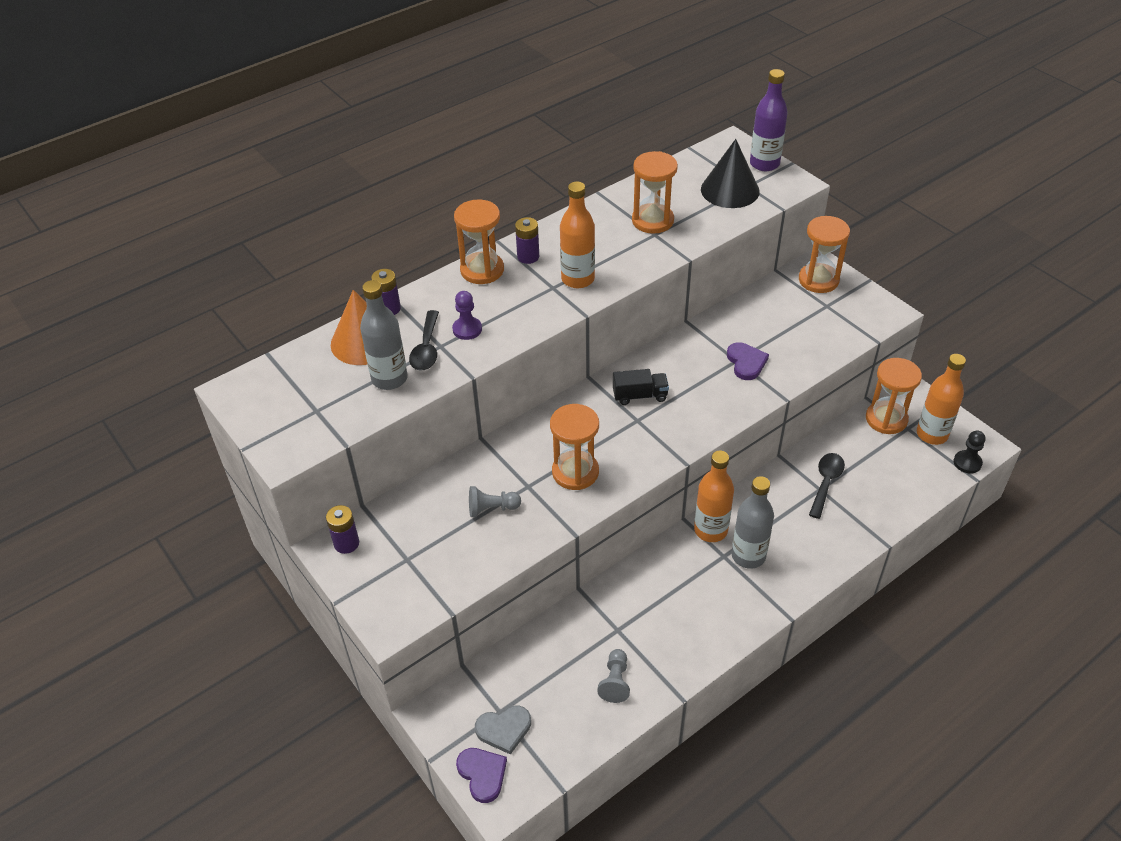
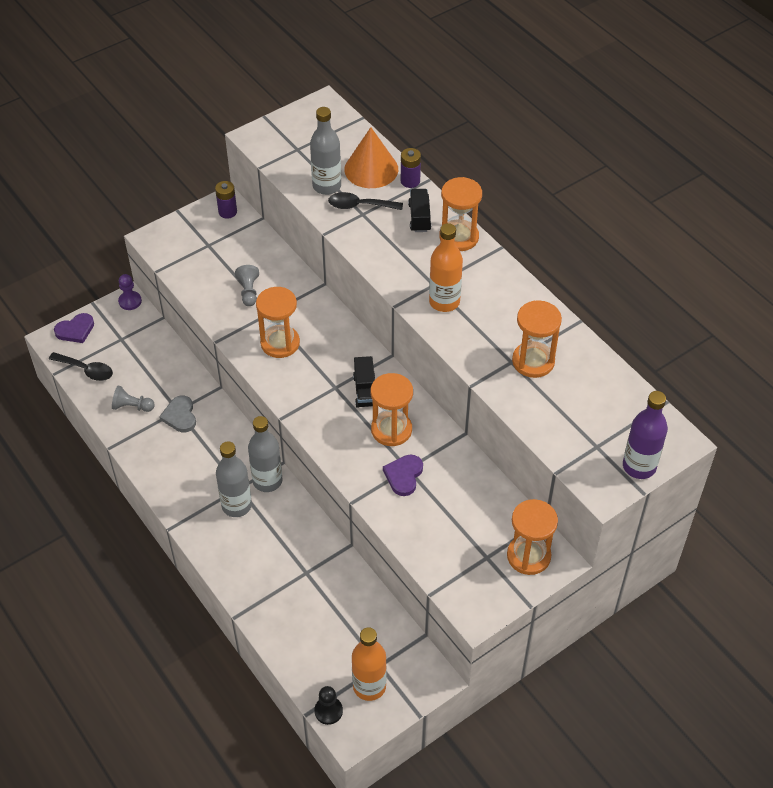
camera: 90 degrees right, 5 degrees up
purple pawn [452,291,482,340] -> purple pawn moved to [118,274,142,310]
grey heart [475,705,531,755] -> grey heart moved to [159,395,196,433]
purple battery [515,217,539,264] -> none
orange bottle [694,450,734,542] -> grey bottle [248,416,283,492]
black cone [701,139,760,208] -> none
purple heart [727,342,769,380] -> purple heart turned 120 degrees clockwise [383,455,423,496]
black spoon [809,453,845,519] -> black spoon moved to [49,352,113,381]
orange hourglass [866,358,922,434] -> orange hourglass moved to [371,373,413,446]
none -> black truck [408,189,431,232]

